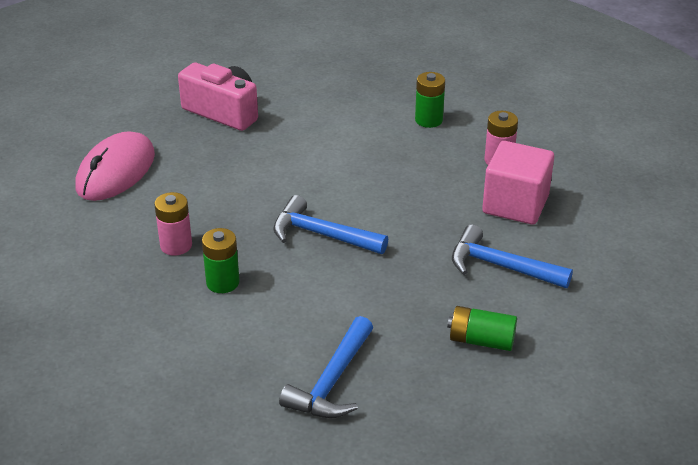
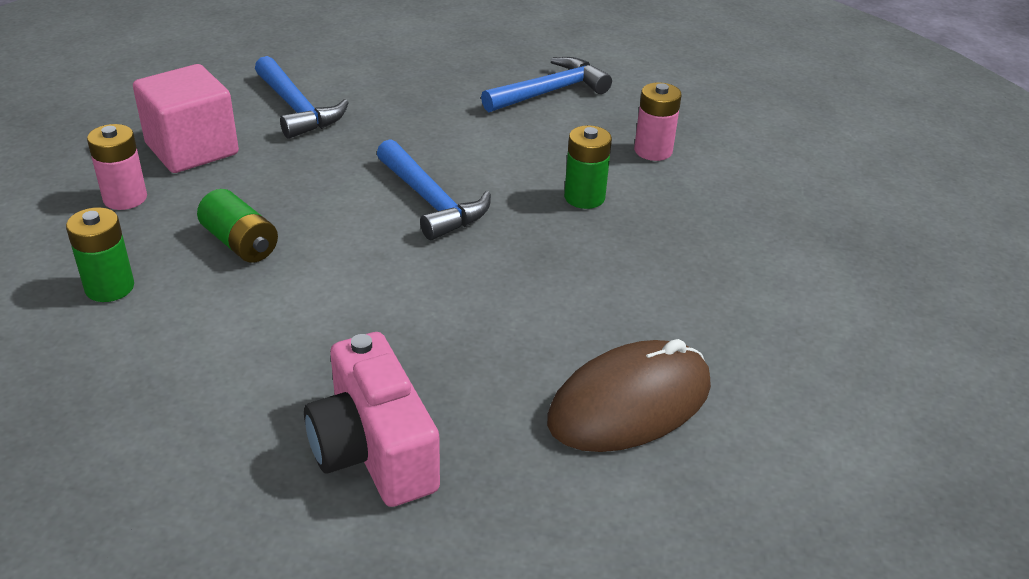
camera: 150 degrees left, 0 degrees up
pink mouse [75,131,155,201] -> brown mouse [547,339,711,452]
pink battery [154,192,192,256] -> pink battery moved to [634,82,682,161]
green battery [447,306,517,351] -> green battery moved to [197,189,278,263]

